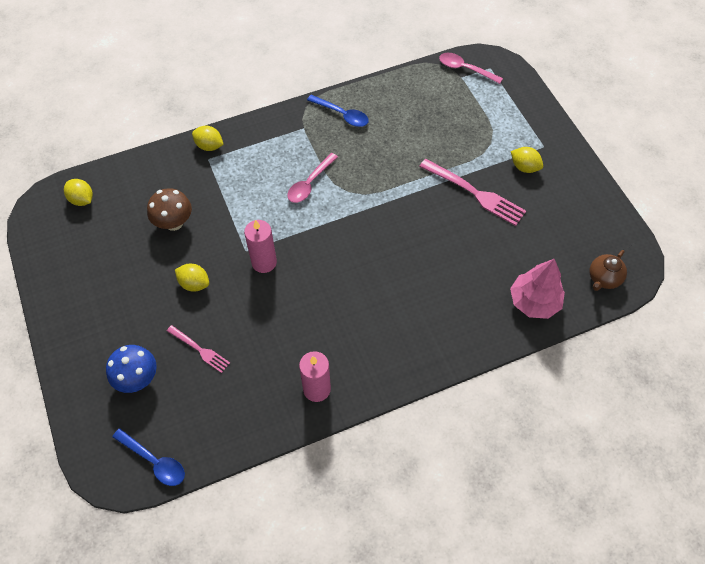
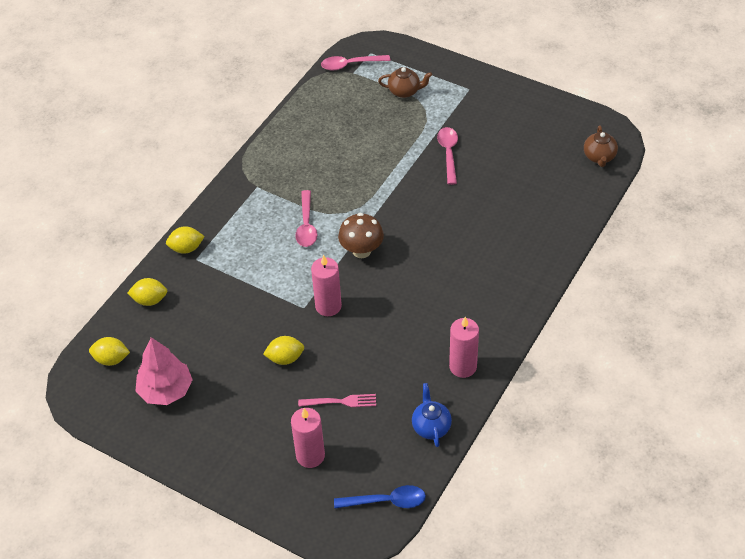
camera: 35 degrees left, 10 degrees down
blue mushroom [106,345,157,393] -> pink candle [291,408,325,468]
brown mushroom [147,188,192,231] -> brown mushroom moved to [338,213,384,258]
blue spoon [307,95,369,127] -> none
pink fork [419,159,526,226] -> pink spoon [437,127,458,185]
pink tree [510,259,565,319] -> pink tree moved to [136,337,193,405]
yellow lemon [511,147,543,173] -> yellow lemon moved to [127,278,167,306]
none -> brown teapot [378,67,432,98]
none -> blue teapot [412,383,452,447]

